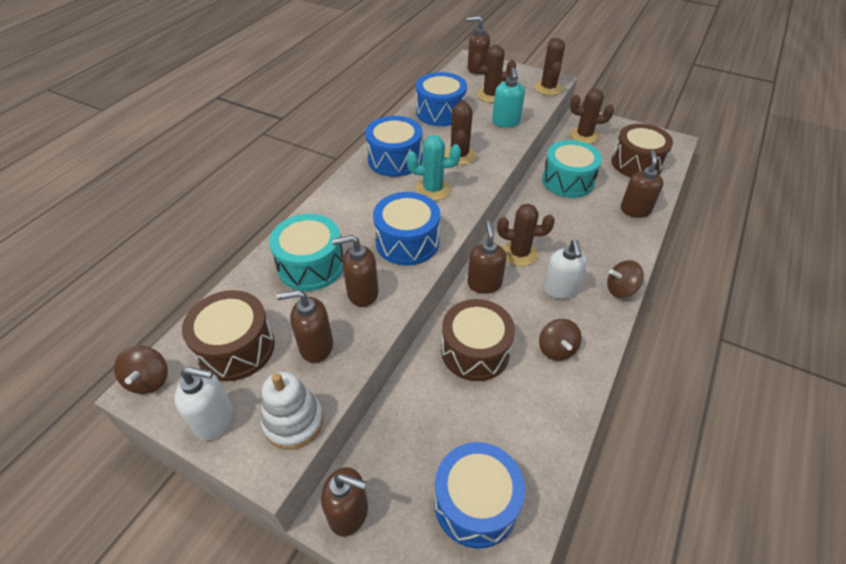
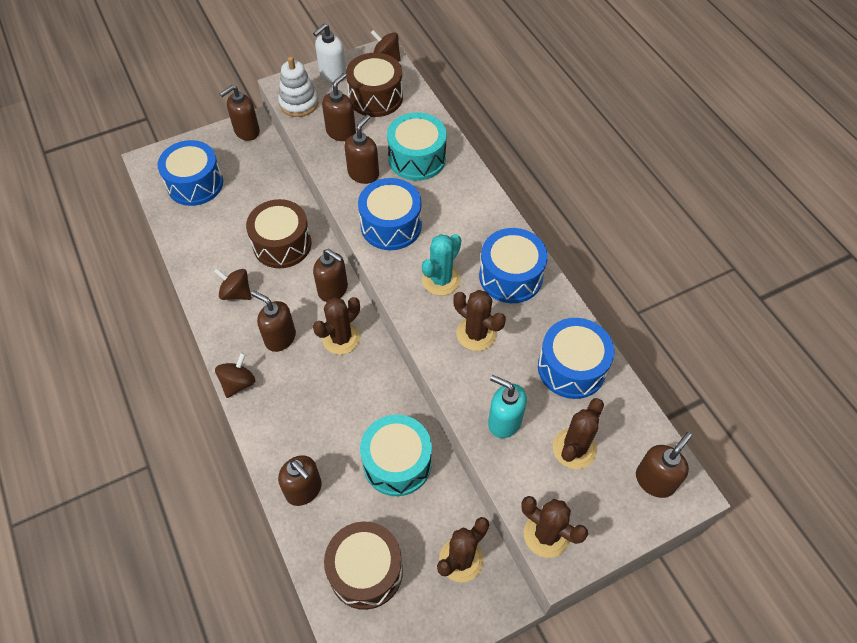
camera: 125 degrees right, 10 degrees up
white soap dispenser [543,240,587,299] -> brown soap dispenser [251,291,296,352]

